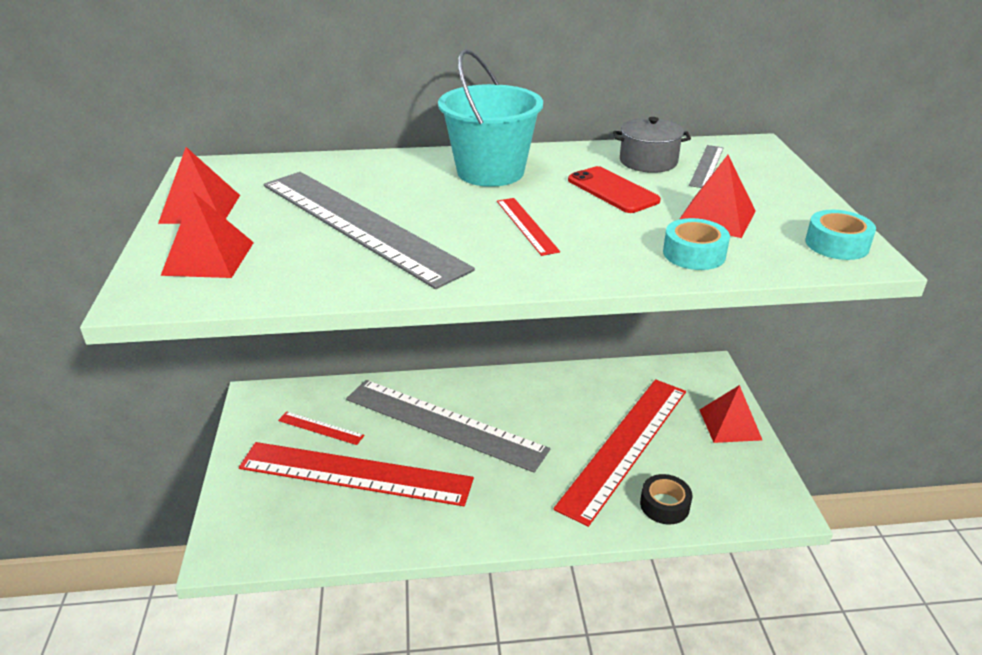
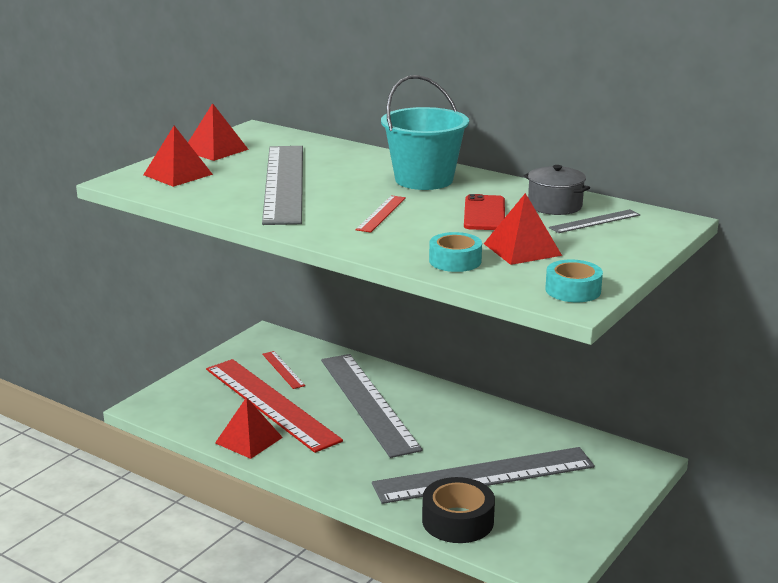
camera: 40 degrees right, 10 degrees down
red ruler [553,379,686,527] -> grey ruler [372,447,595,504]
black tape [640,474,692,524] -> black tape [422,477,495,543], size x1.51
red pyramid [700,385,762,443] -> red pyramid moved to [215,397,283,459]

